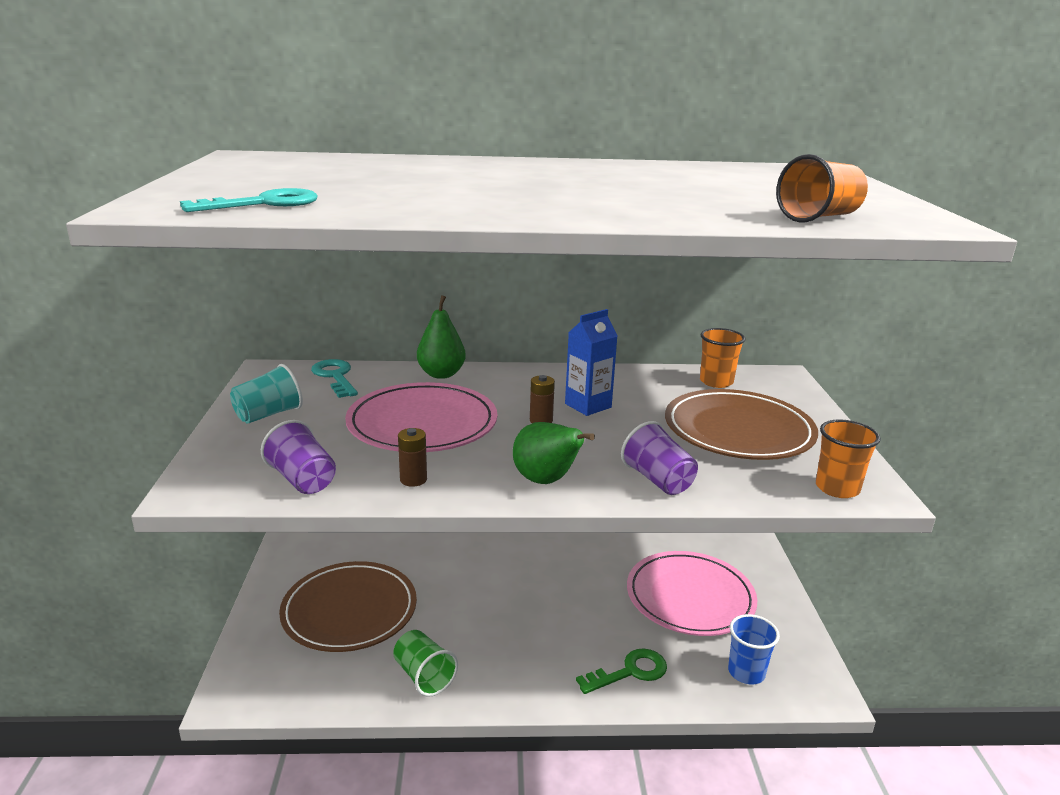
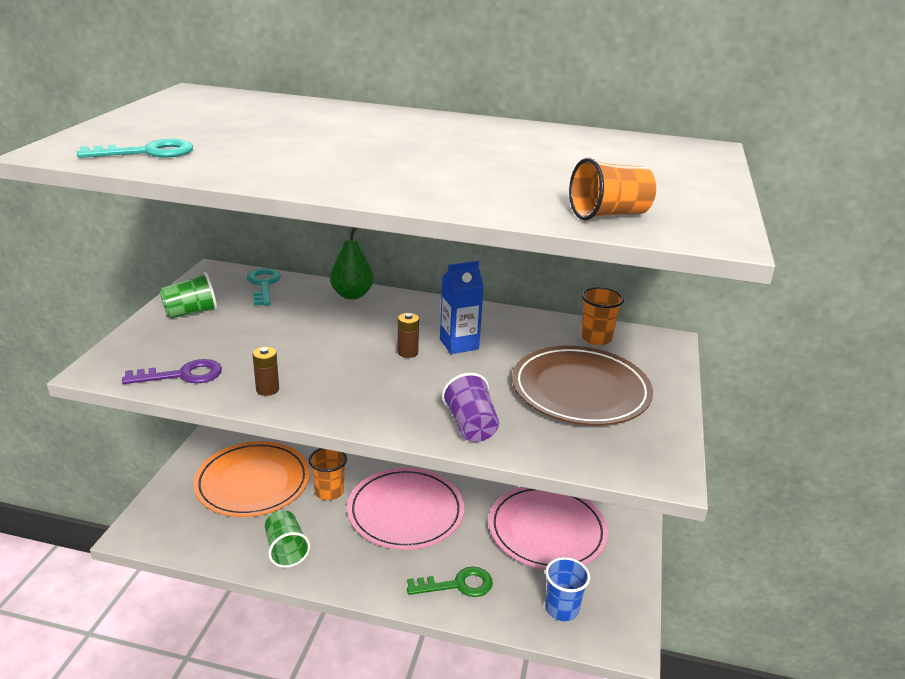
camera: 15 degrees right, 5 degrees up
turquoise cup [230,364,303,424] -> green cup [160,272,217,318]
purple cup [261,420,336,494] -> purple key [122,359,222,384]
brown plate [279,561,417,652] -> orange plate [193,441,310,517]
pink plate [345,382,497,452] -> pink plate moved to [347,467,464,550]
green pear [513,422,595,484] -> none
orange cup [816,419,881,498] -> orange cup moved to [309,448,347,500]

